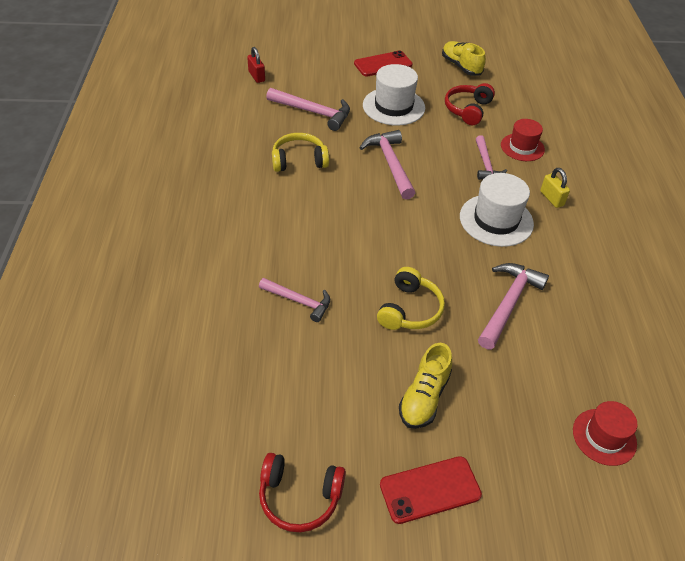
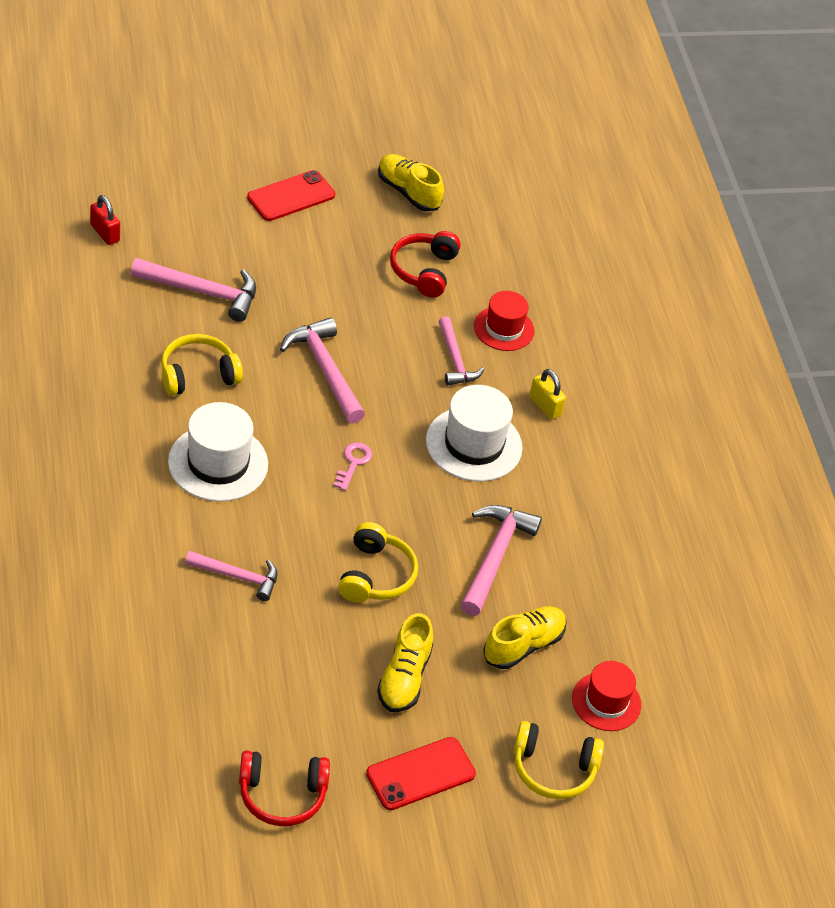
camera: 15 degrees left, 0 degrees up
white hat [363,64,425,126] -> white hat moved to [168,402,268,502]
none -> pink key [333,442,372,491]
none -> yellow shoe [483,606,567,669]
none -> yellow headphones [514,721,604,799]

